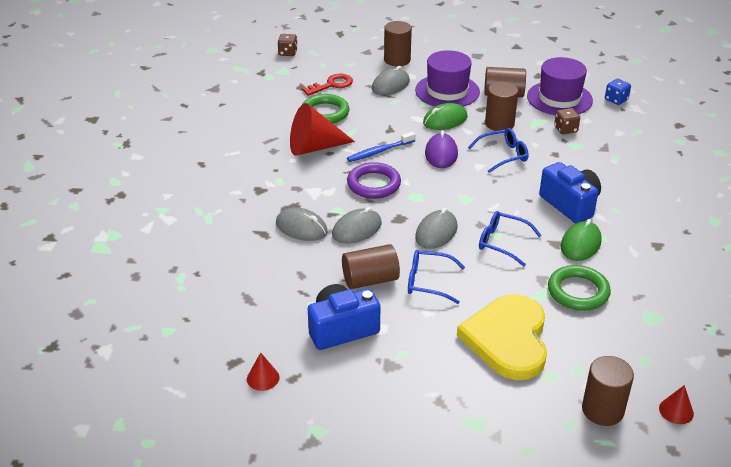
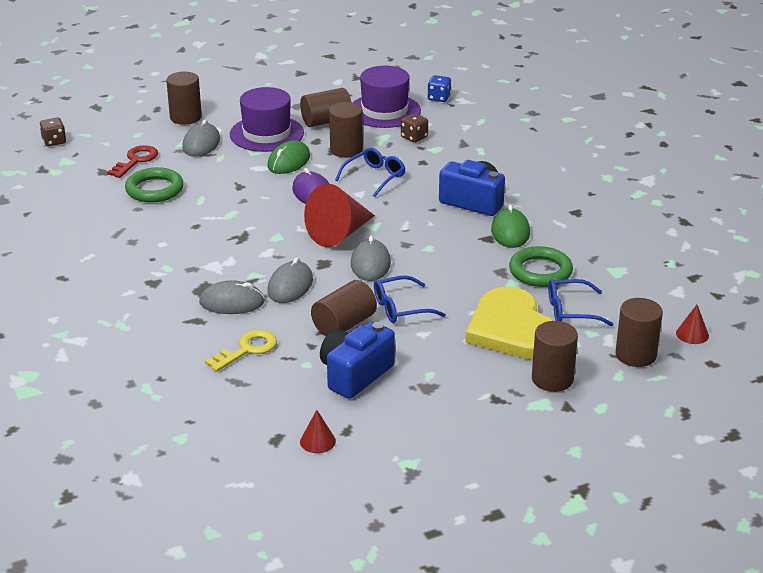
camera: 30 degrees left, 5 degrees down
red cone [290,103,355,156] -> red cone moved to [304,184,375,247]
blue toothbrush [347,132,416,162] -> none
purple ring [347,162,401,199] -> none
blue glasses [479,211,542,266] -> blue glasses moved to [548,279,613,326]
none -> yellow key [205,330,277,372]
none -> brown cylinder [532,321,578,392]

